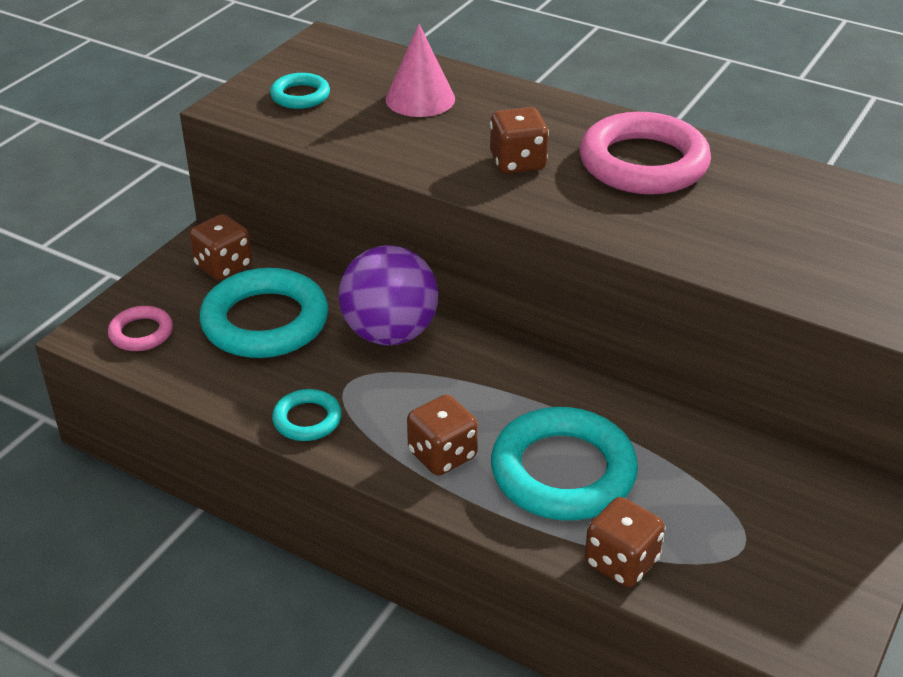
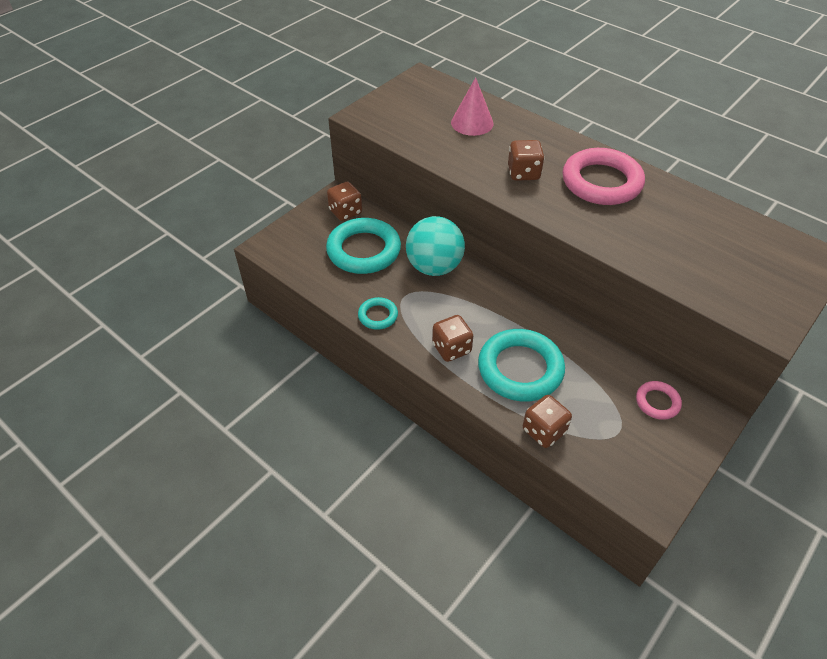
camera: 10 degrees right, 10 degrees up
pink ring [108,306,173,351] -> pink ring moved to [636,381,682,420]
turquoise ring [270,73,330,109] -> none
purple ball [338,245,439,345] -> turquoise ball [406,216,465,276]

